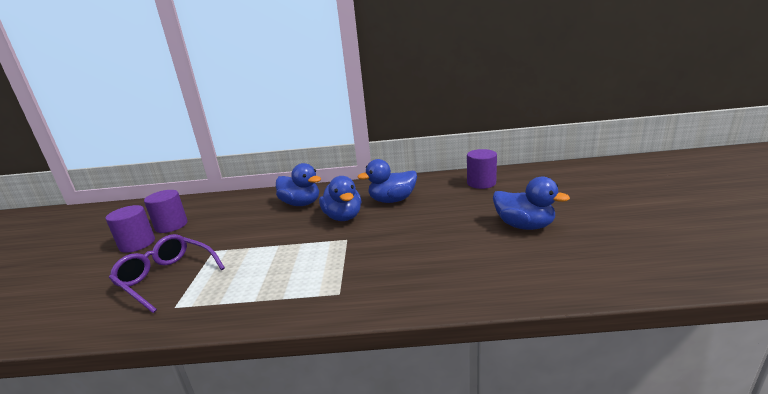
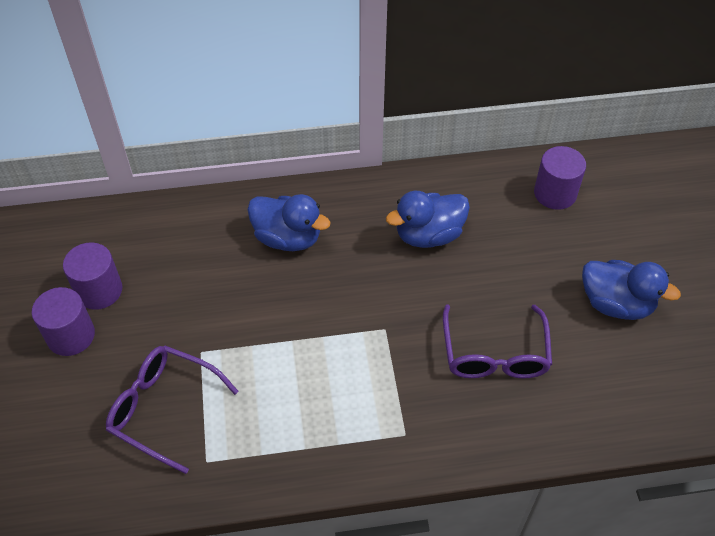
camera: 10 degrees left, 30 degrees up
blue duck [319,176,361,221] -> none
none -> purple glasses [443,304,552,379]

